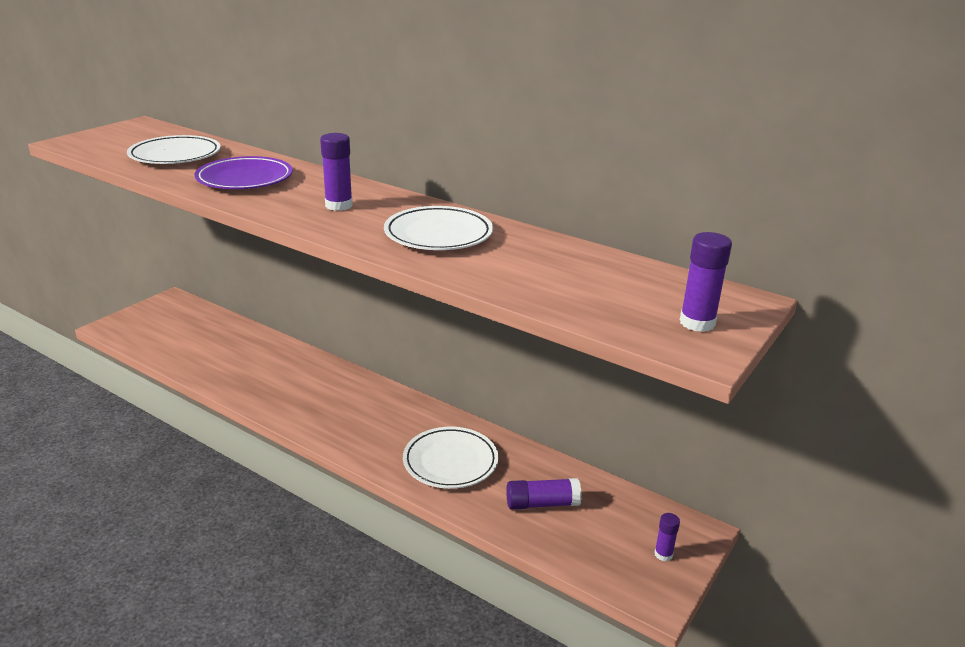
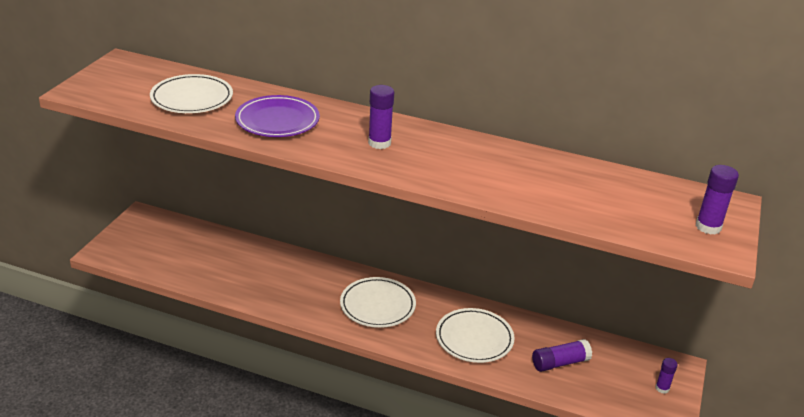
camera: 15 degrees left, 5 degrees up
white plate [384,206,493,250] -> white plate moved to [340,277,416,328]

